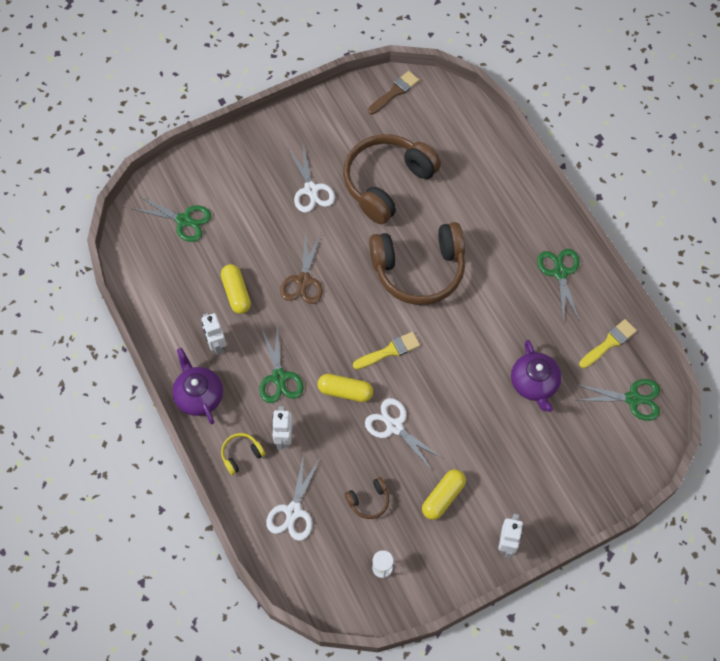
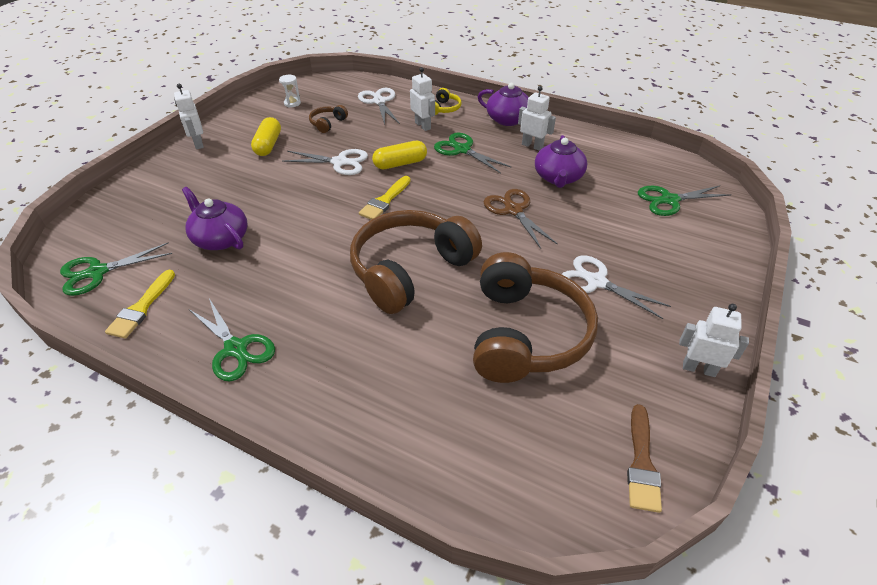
camera: 145 degrees right, 20 degrees down
yellow capsule [221,264,251,314] -> purple teapot [535,135,587,188]
none -> white robot [679,304,749,377]

